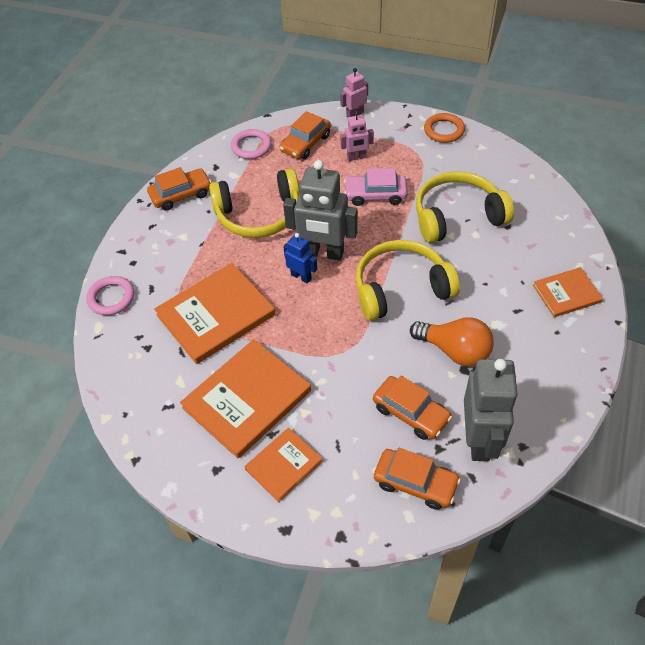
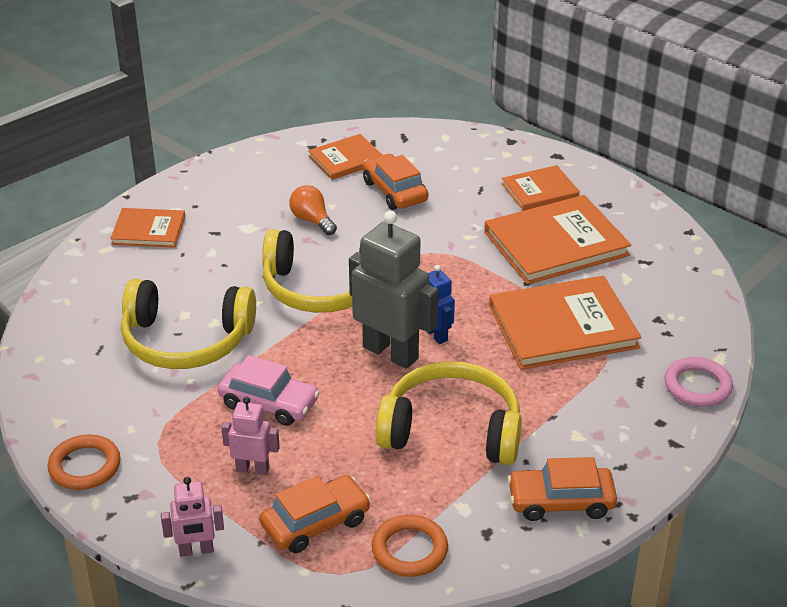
camera: 160 degrees left, 15 degrees down
pink ring [231,129,272,159] -> orange ring [372,515,448,577]
orange car [374,448,461,510] -> none
orange light bulb [410,317,494,367] -> orange light bulb [289,185,337,235], size x0.63
grey robot [464,359,518,461] -> orange book [308,134,382,180]

